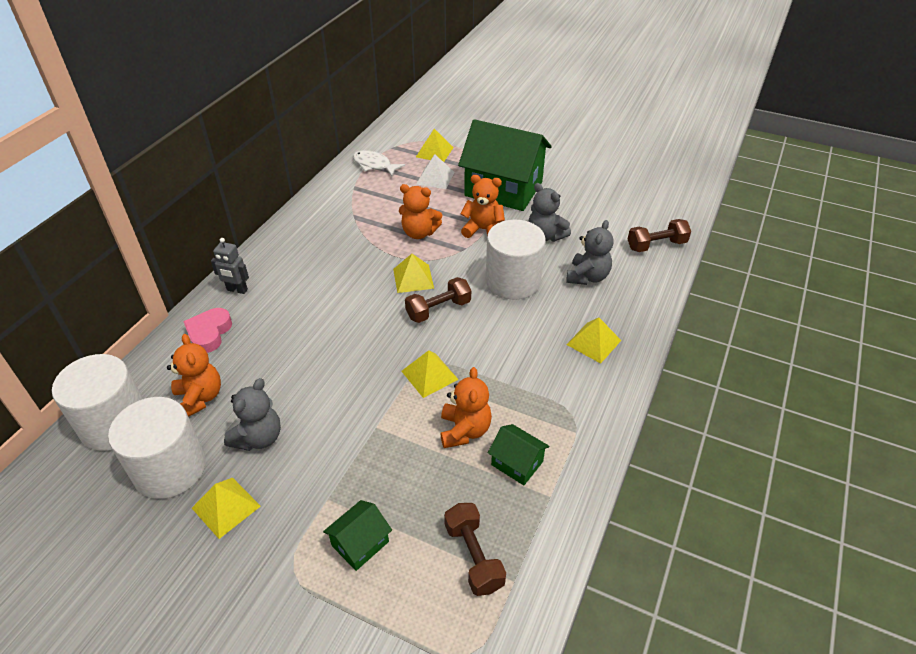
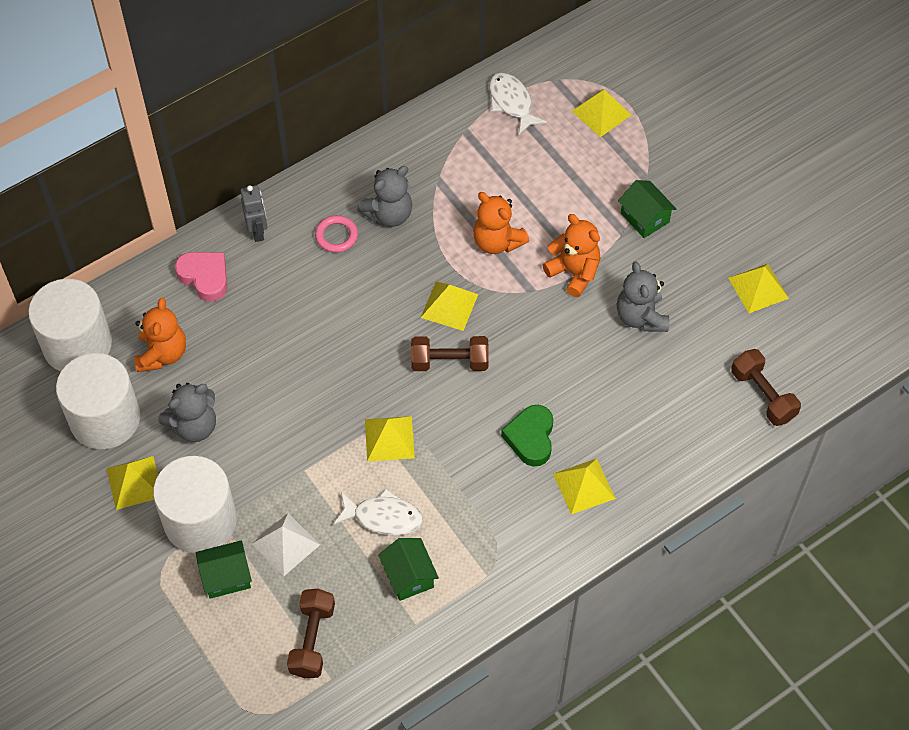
camera: 30 degrees right, 15 degrees up
pink heart [183,308,232,353] -> pink heart turned 90 degrees clockwise [175,252,227,302]
grey robot [211,238,249,294] -> grey robot turned 150 degrees counterclockwise [241,185,267,242]
white pyramid [416,154,455,189] -> white pyramid moved to [252,513,320,576]
orange teddy bear [441,367,492,448] -> white fish [333,489,423,536]
green house [458,119,552,211] -> green house [618,180,676,238], size x0.43
white cylinder [486,220,546,300] -> white cylinder moved to [153,456,237,554]
grey teddy bear [566,220,614,285] -> grey teddy bear moved to [357,166,412,227]
brown dumbbell [628,219,691,252] -> brown dumbbell turned 45 degrees clockwise [731,349,801,426]
none -> pink ring [315,215,358,253]
none -> green heart [501,405,553,467]
none -> yellow pyramid [728,263,789,313]

